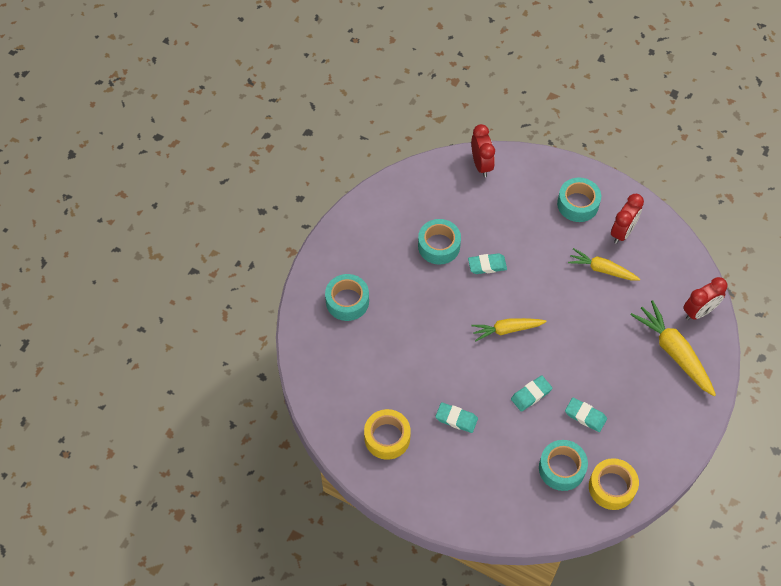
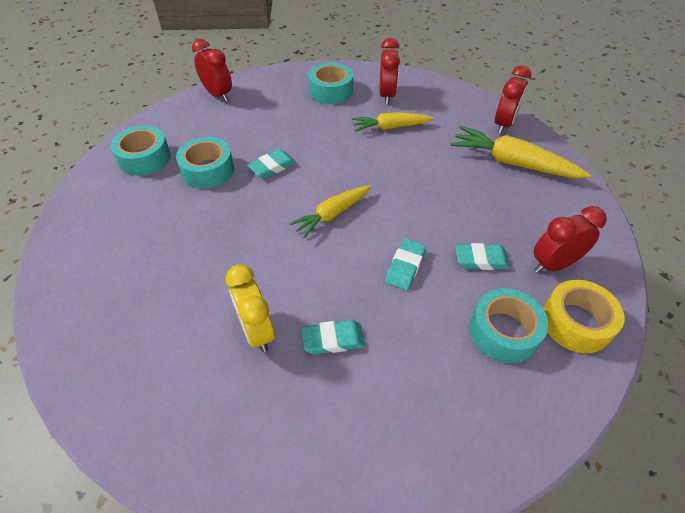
camera: 30 degrees left, 10 degrees down
turquoise tape [325,274,369,321] -> turquoise tape moved to [111,126,171,176]
yellow tape [364,409,411,460] -> none
none -> yellow clock [226,264,275,352]
none -> red clock [534,206,607,273]

